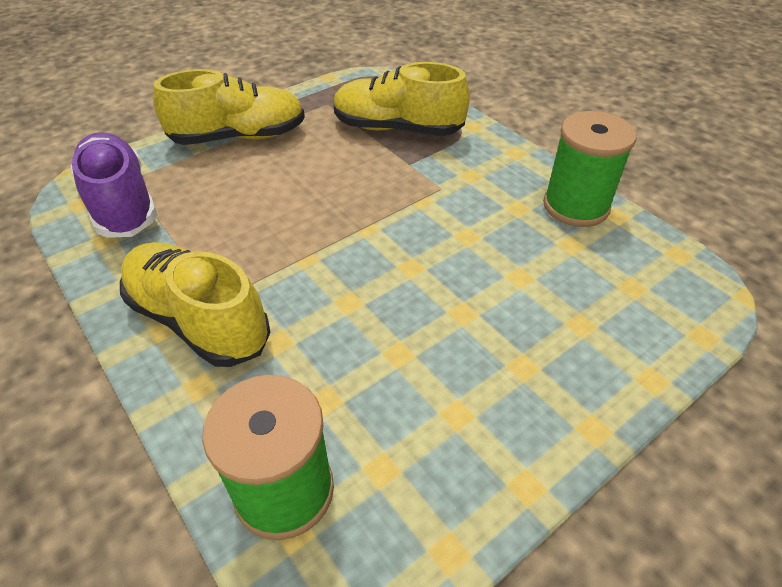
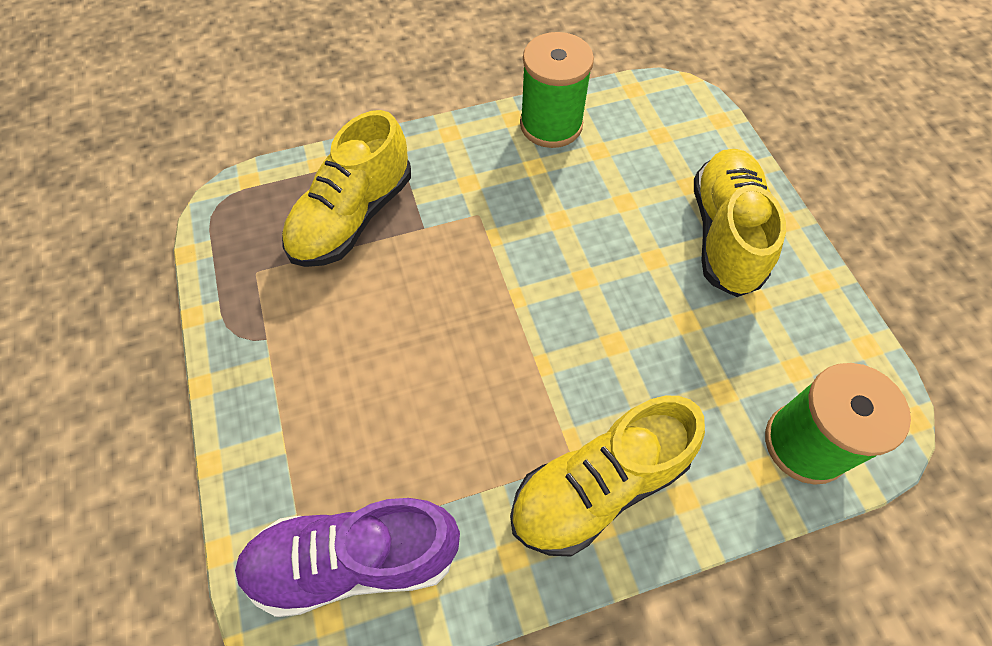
camera: 70 degrees left, 15 degrees up
yellow shoe [153,69,305,145] -> yellow shoe moved to [694,149,786,297]

